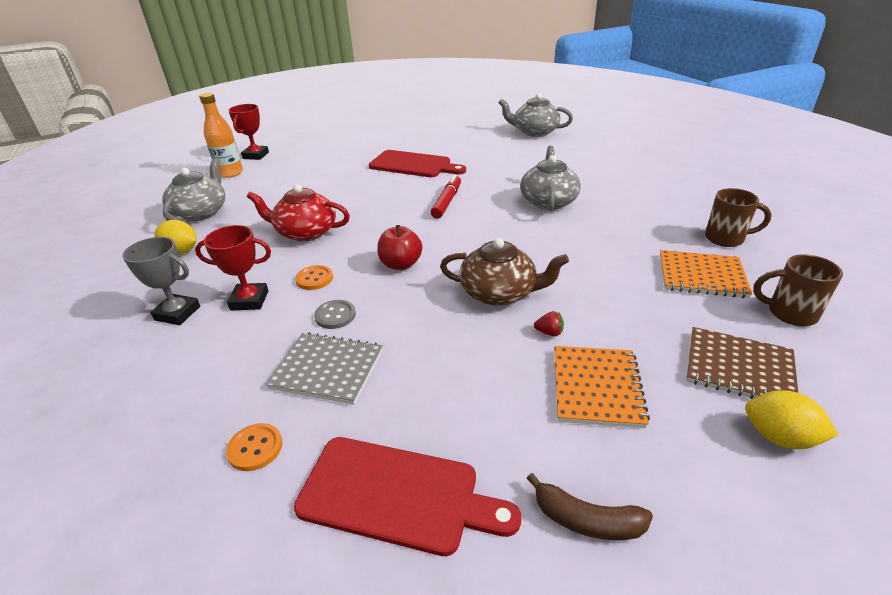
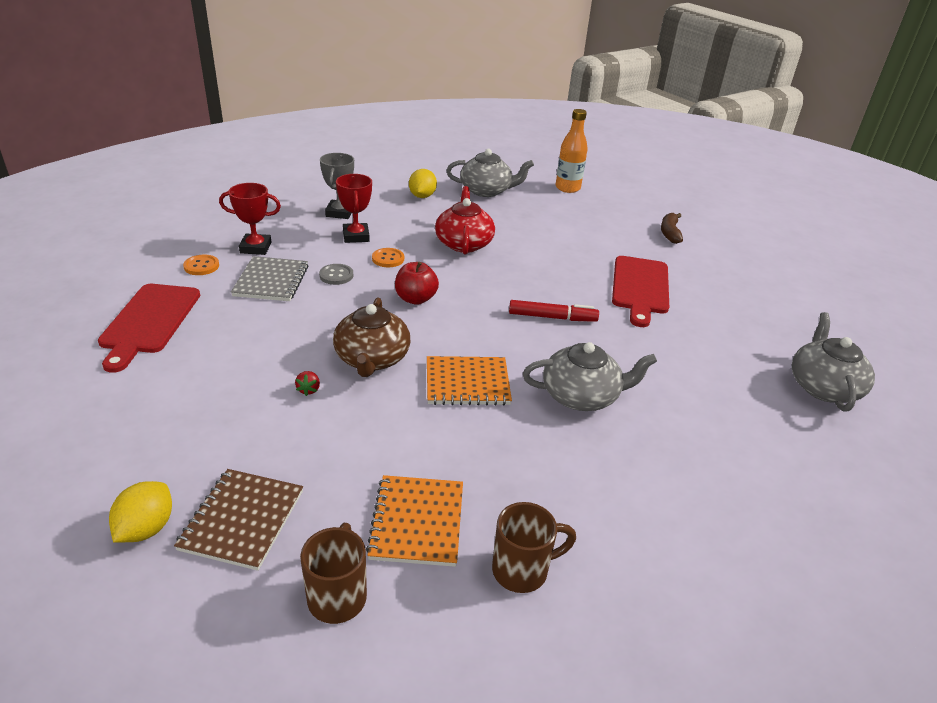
camera: 75 degrees right, 0 degrees up
red trophy [228,104,269,160] -> red trophy moved to [219,183,281,255]
brown banana [526,473,653,540] -> brown banana moved to [661,213,683,244]
orange notebook [554,346,650,428] -> orange notebook moved to [427,356,512,406]
brown mug [705,188,772,247] -> brown mug turned 105 degrees counterclockwise [492,502,576,593]

